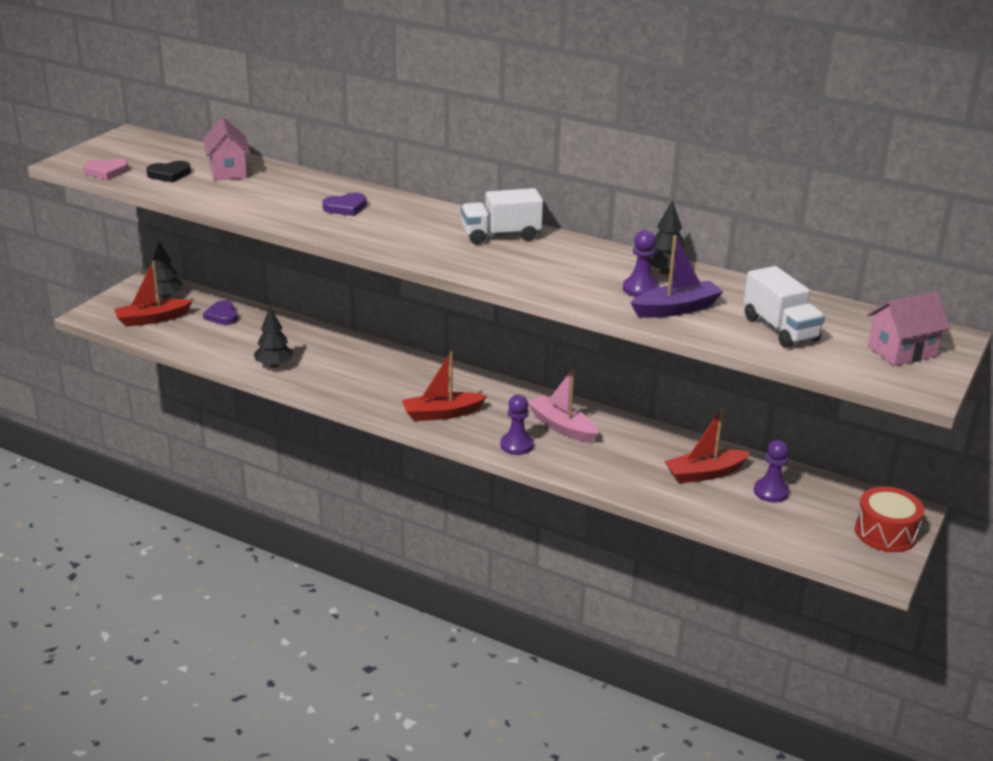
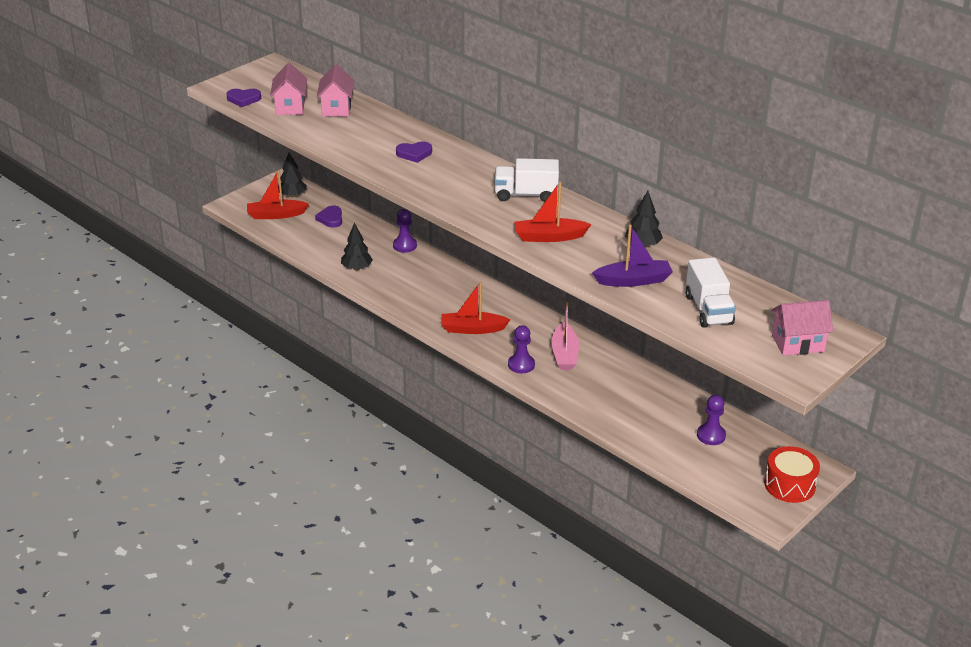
camera: 15 degrees right, 5 degrees up
pink heart [84,158,129,180] -> purple heart [226,89,261,107]
black heart [146,161,191,182] -> pink house [270,63,307,115]
pink boat [528,369,598,443] -> pink boat turned 150 degrees counterclockwise [551,302,579,370]
purple pawn [623,230,659,297] -> purple pawn moved to [393,209,417,253]
red boat [664,409,751,483] -> red boat moved to [514,182,592,242]

